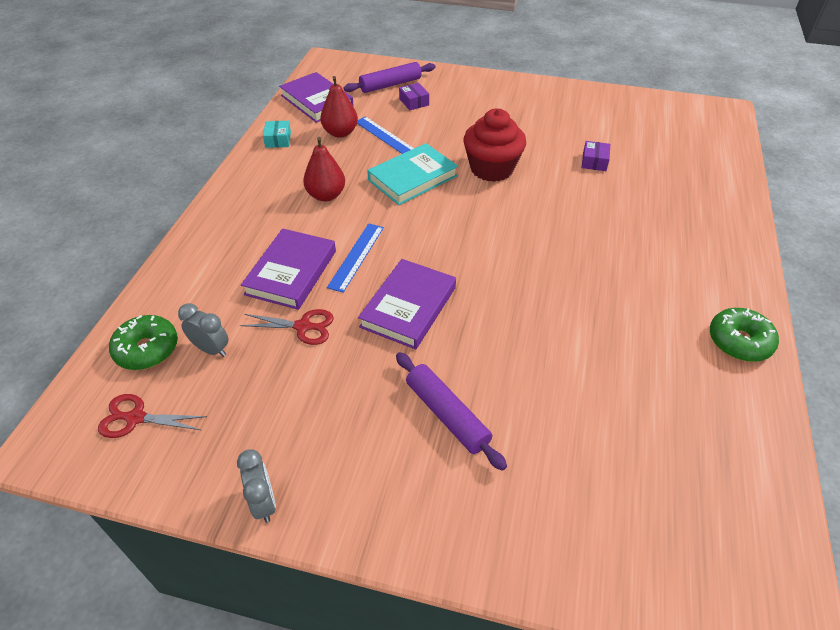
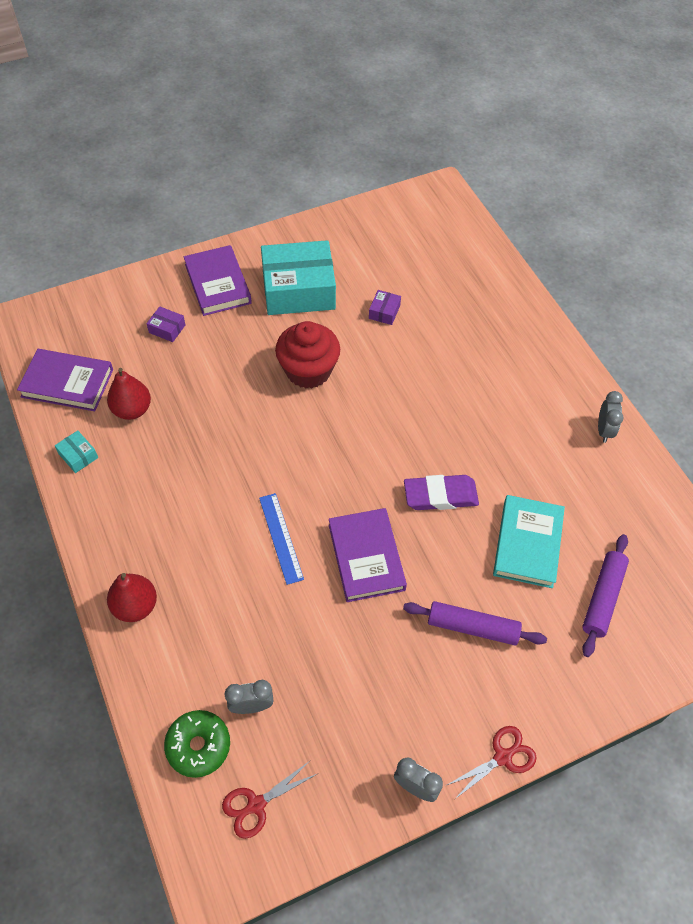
camera: 40 degrees left, 10 degrees up
red scissors [240,309,334,345] -> red scissors moved to [447,726,537,799]
purple book [241,228,336,310] -> purple book moved to [184,245,252,316]
red pear [303,137,345,202] -> red pear moved to [107,573,157,622]
purple rolling pin [343,62,435,93] -> purple rolling pin moved to [582,534,629,657]
blue ruler [357,116,414,154] -> none
turquoise book [367,143,458,205] -> turquoise book moved to [493,495,565,588]
purple box [582,141,610,171] -> purple box turned 45 degrees clockwise [369,290,401,325]
green donut [710,308,779,362] -> grey clock [598,391,623,443]
none -> turquoise box [261,240,336,315]
none -> purple eraser [404,475,479,510]

